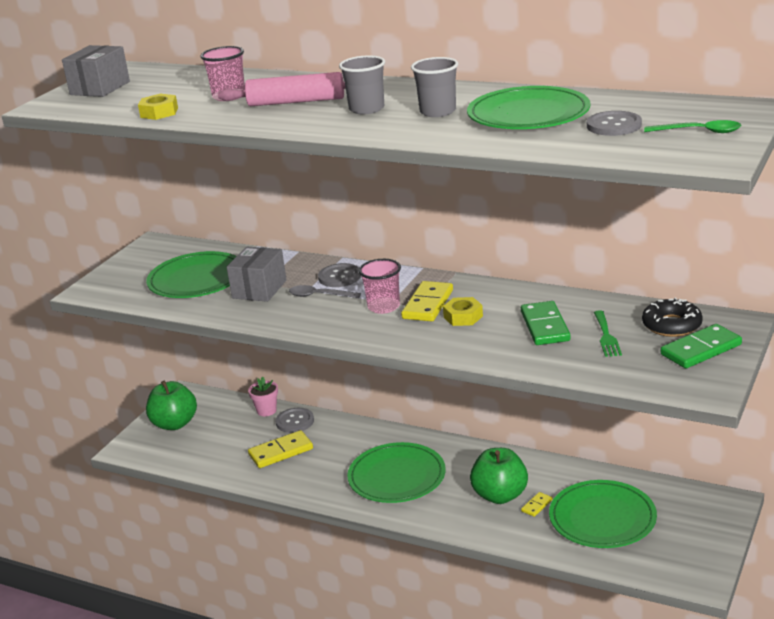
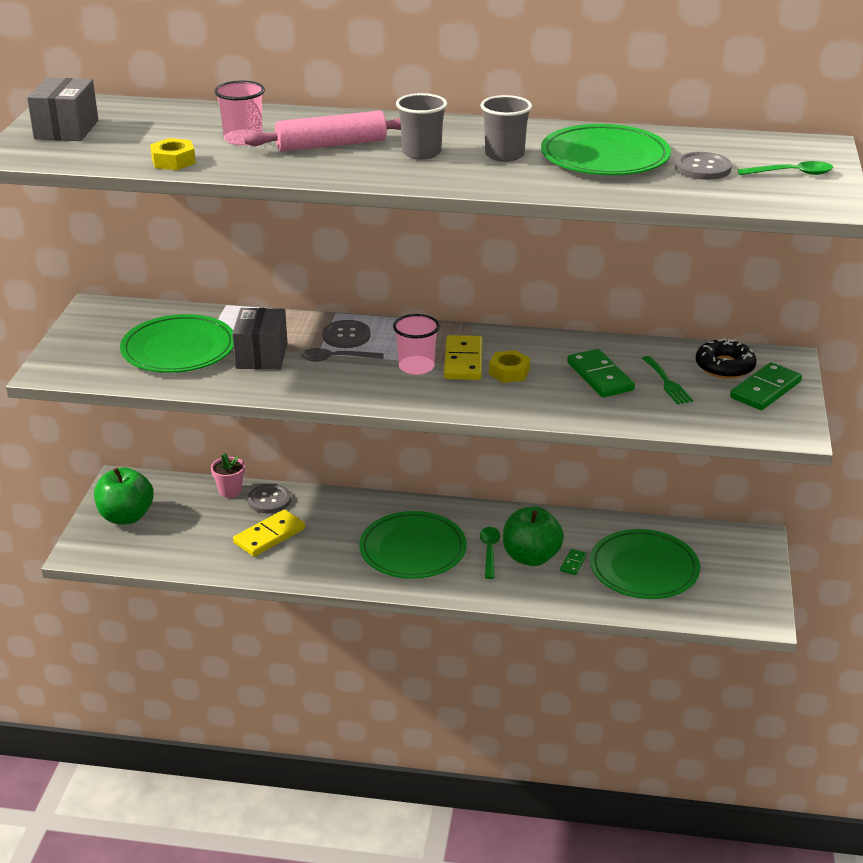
camera: 20 degrees left, 5 degrees up
yellow domino [521,492,552,517] -> green domino [560,549,587,575]
none -> green spoon [480,527,500,579]

